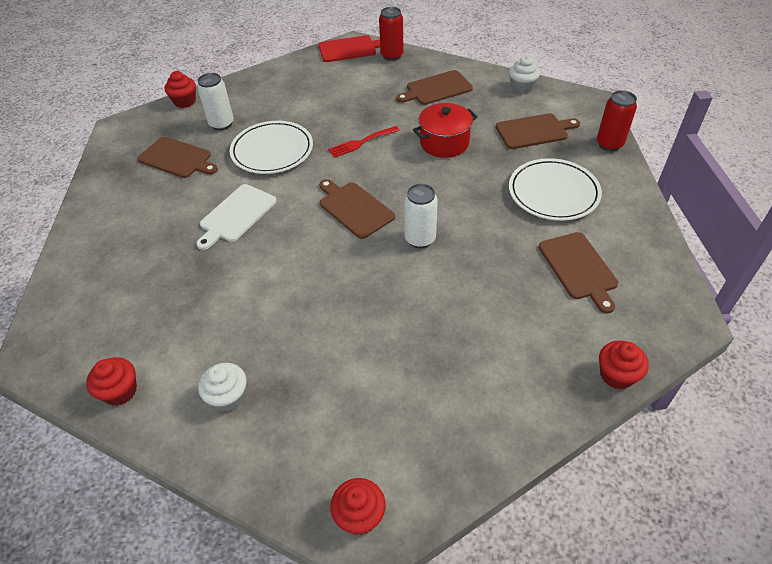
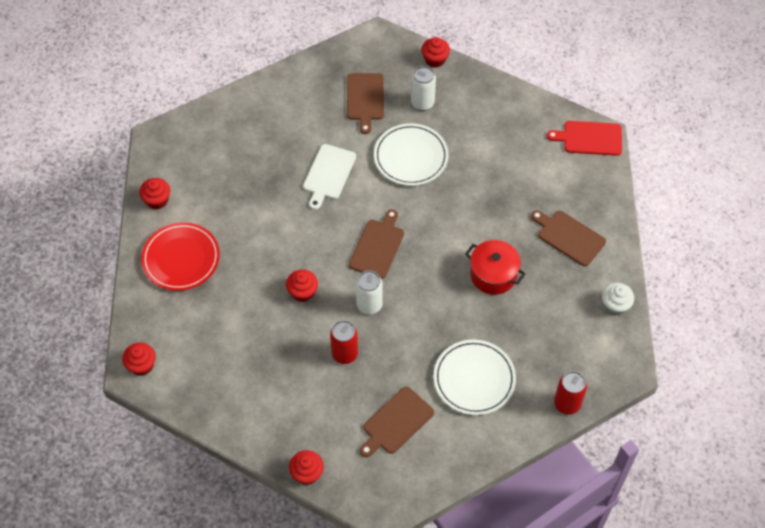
camera: 60 degrees right, 10 degrees up
white cutting board [196,184,277,250] -> white cutting board turned 75 degrees counterclockwise [303,144,356,210]
white cupcake [198,363,247,412] -> red plate [141,222,220,291]
red cutting board [319,35,380,62] -> red cutting board turned 135 degrees clockwise [547,121,622,156]
red fork [328,126,400,158] -> none
red can [379,7,403,61] -> red can moved to [330,320,358,364]
brown cutting board [496,113,580,149] -> none
none -> red cupcake [286,269,318,302]

